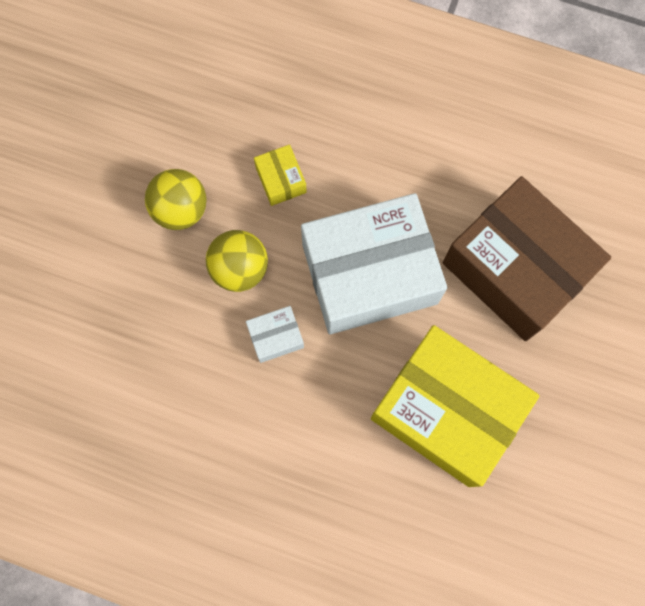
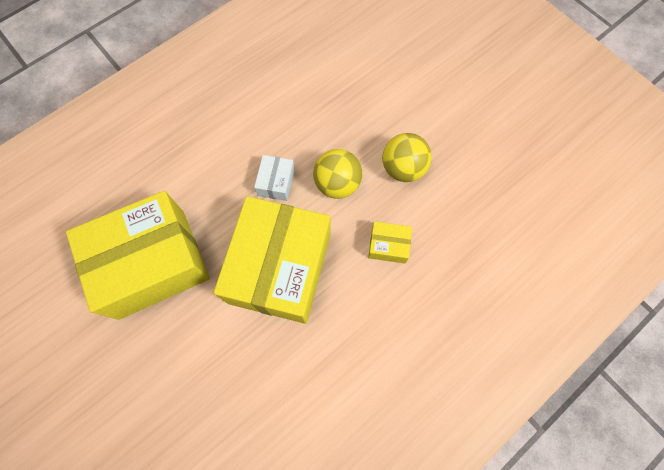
camera: 120 degrees right, 5 degrees down
white box [301,193,447,334] -> yellow box [214,196,331,324]
brown box [443,176,611,341] -> none

